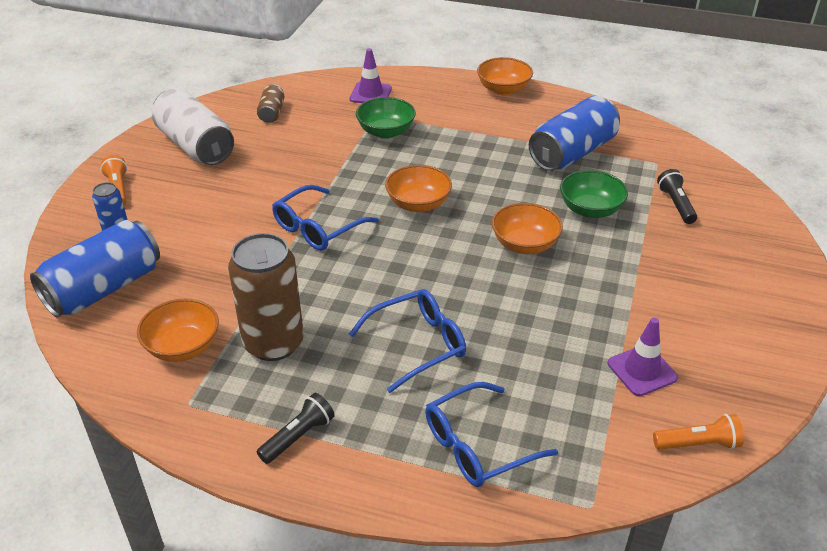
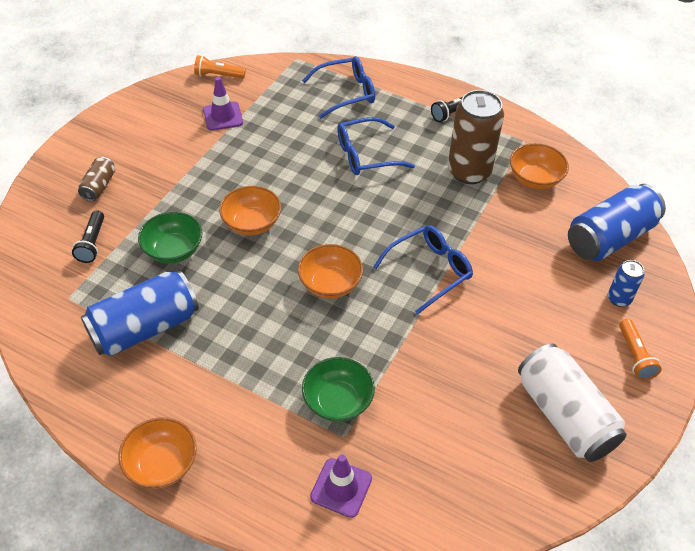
camera: 170 degrees left, 10 degrees up
brown can [257,84,284,123] -> brown can moved to [78,157,115,201]

